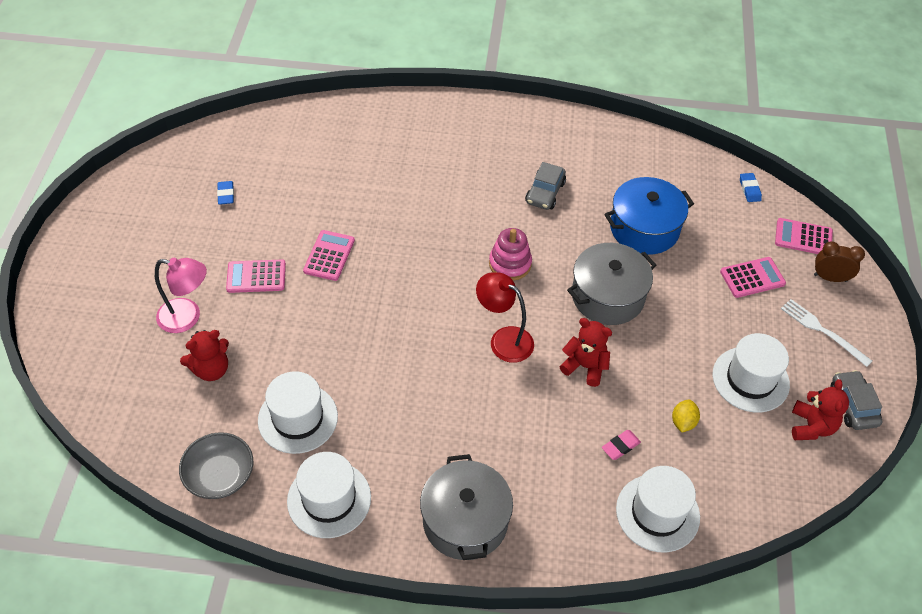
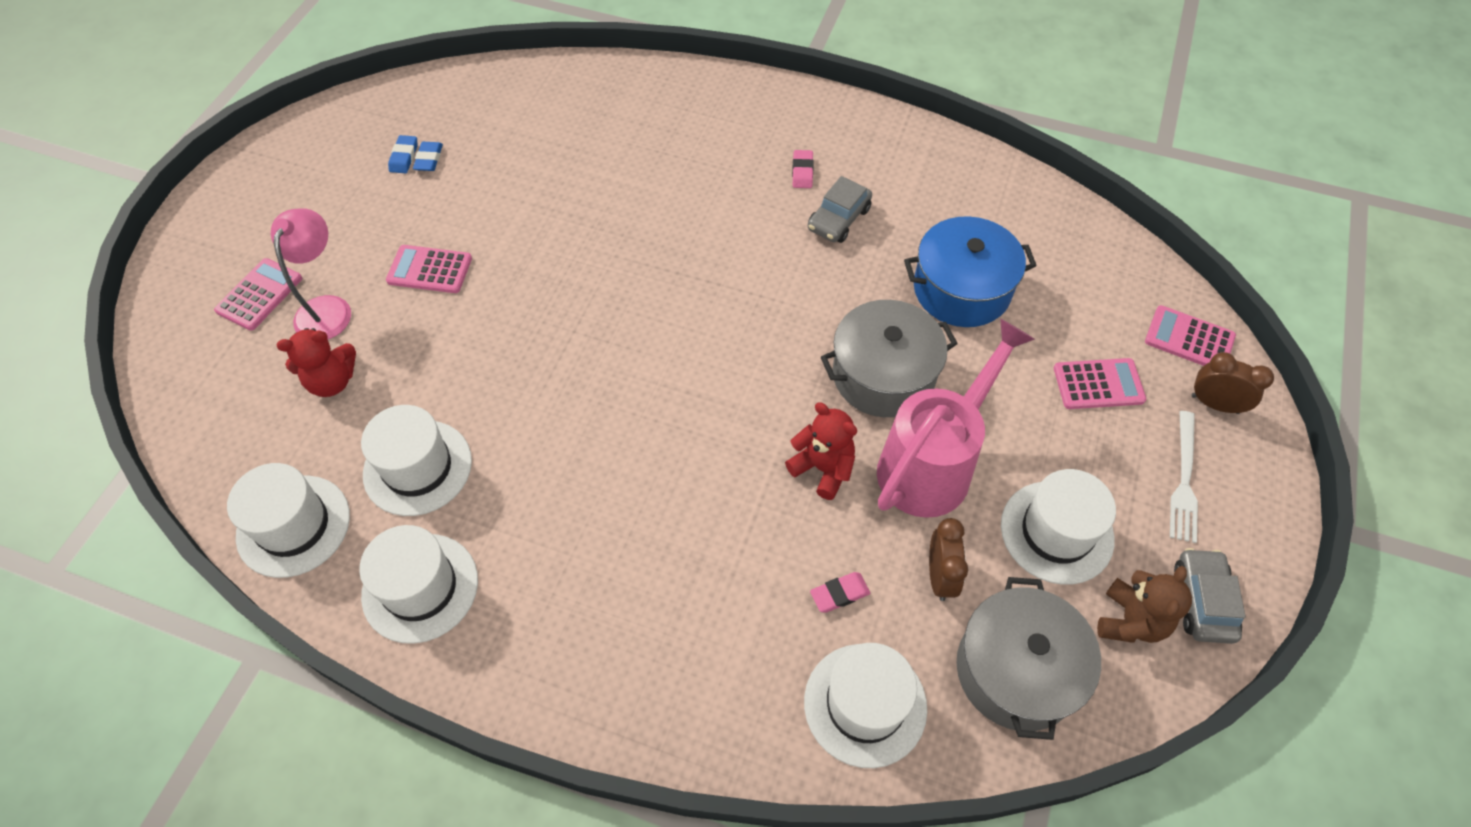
camera: 15 degrees right, 5 degrees up
pink lamp [155,258,207,333] -> pink lamp turned 105 degrees counterclockwise [271,208,351,340]
grey bowl [179,432,254,499] -> white hat [227,463,350,578]
pink calculator [303,230,355,281] -> pink calculator moved to [214,258,302,331]
grey pot [420,454,513,560] -> grey pot moved to [956,577,1101,740]
red lamp [476,272,534,363] -> none
pink stacking toy [489,228,532,281] -> none
yellow lemon [672,400,700,432] -> brown clock [929,518,968,601]
blue eraser [740,173,762,202] -> blue eraser moved to [388,135,417,173]
white fork [781,299,872,367] -> white fork turned 135 degrees counterclockwise [1170,411,1198,543]
red teddy bear [792,379,849,440] -> brown teddy bear [1097,566,1192,643]
none -> pink eraser [792,150,814,188]
none -> pink watering can [877,319,1035,518]

